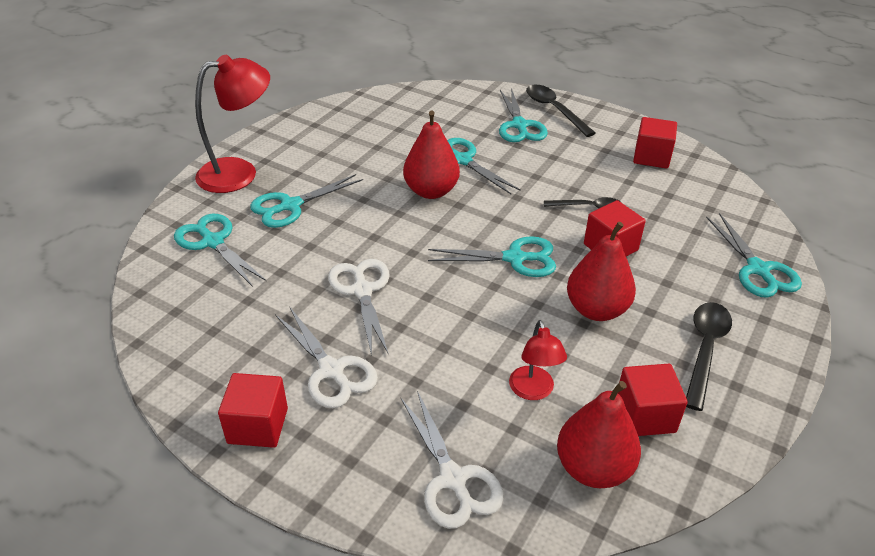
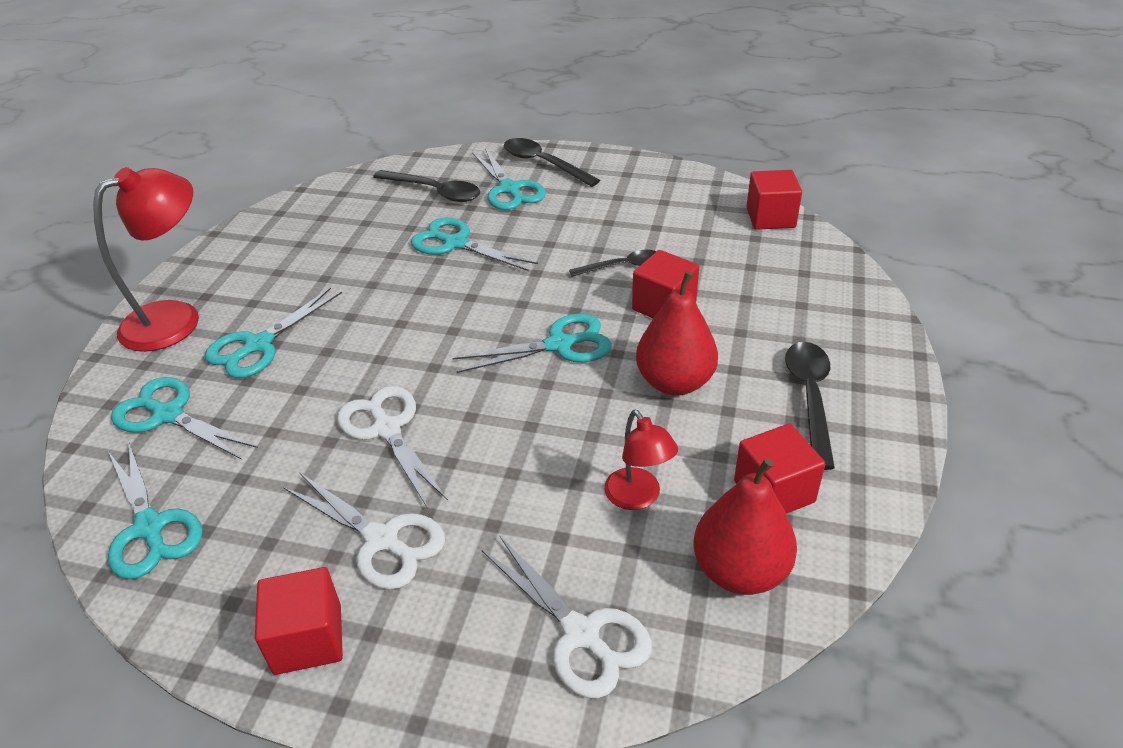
camera: 15 degrees left, 0 degrees up
red pear [403,110,460,199] -> none
red cube [633,117,677,168] -> red cube moved to [746,170,802,230]
turquoise scissors [706,213,802,298] -> turquoise scissors moved to [108,441,203,579]
none -> black spoon [373,170,480,202]

